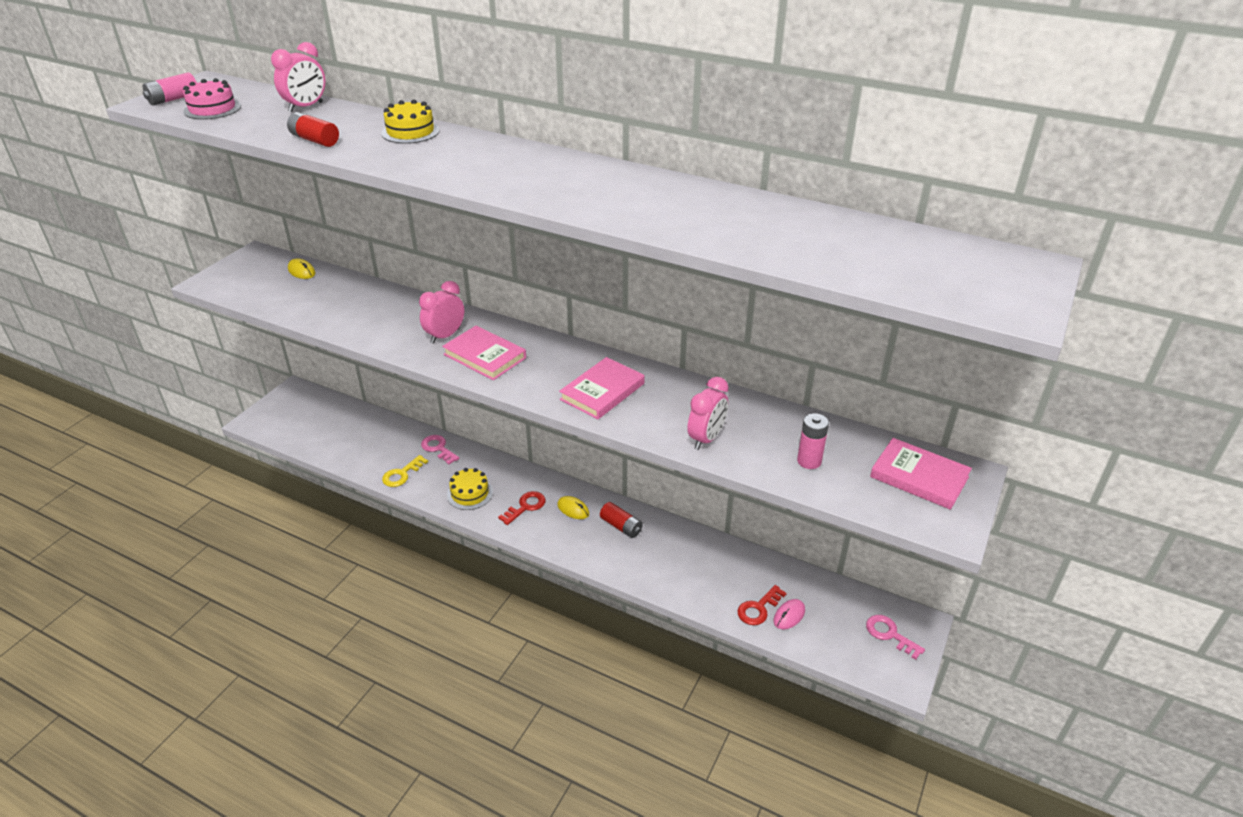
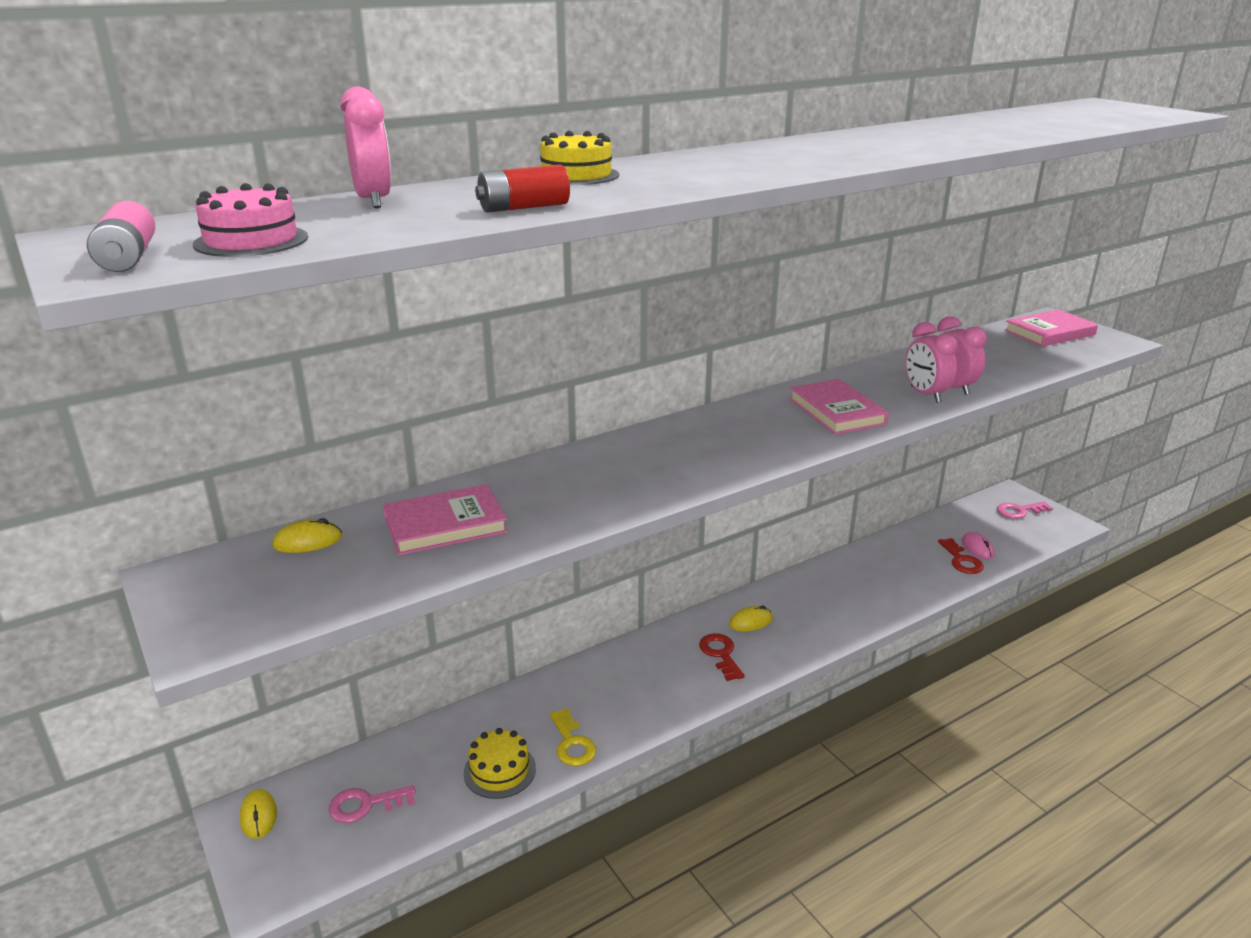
camera: 60 degrees left, 10 degrees down
pink clock [419,281,464,344] -> pink clock moved to [906,322,958,403]
pink key [421,435,459,464] -> pink key moved to [328,785,416,823]
pink book [442,326,526,380] -> pink book moved to [383,484,508,556]
yellow cake [447,468,493,510] -> yellow cake moved to [464,728,536,799]
red battery [600,502,643,538] -> none
pink battery [797,413,829,469] -> none
none -> yellow mouse [240,789,277,839]

